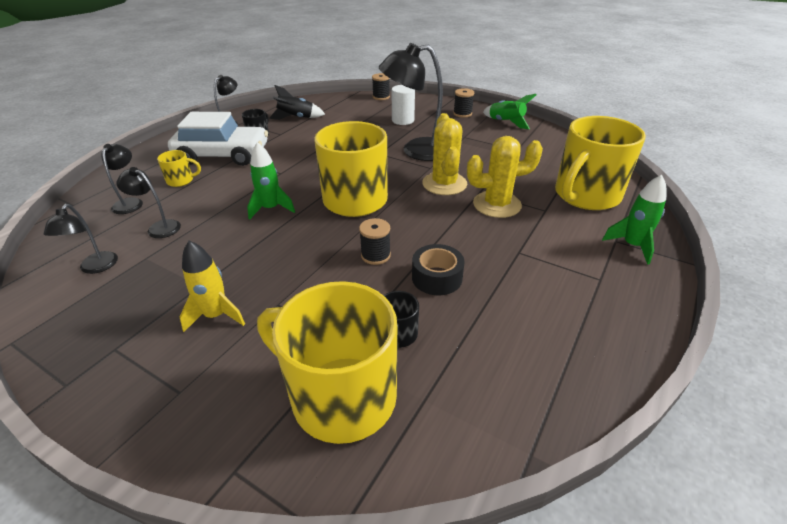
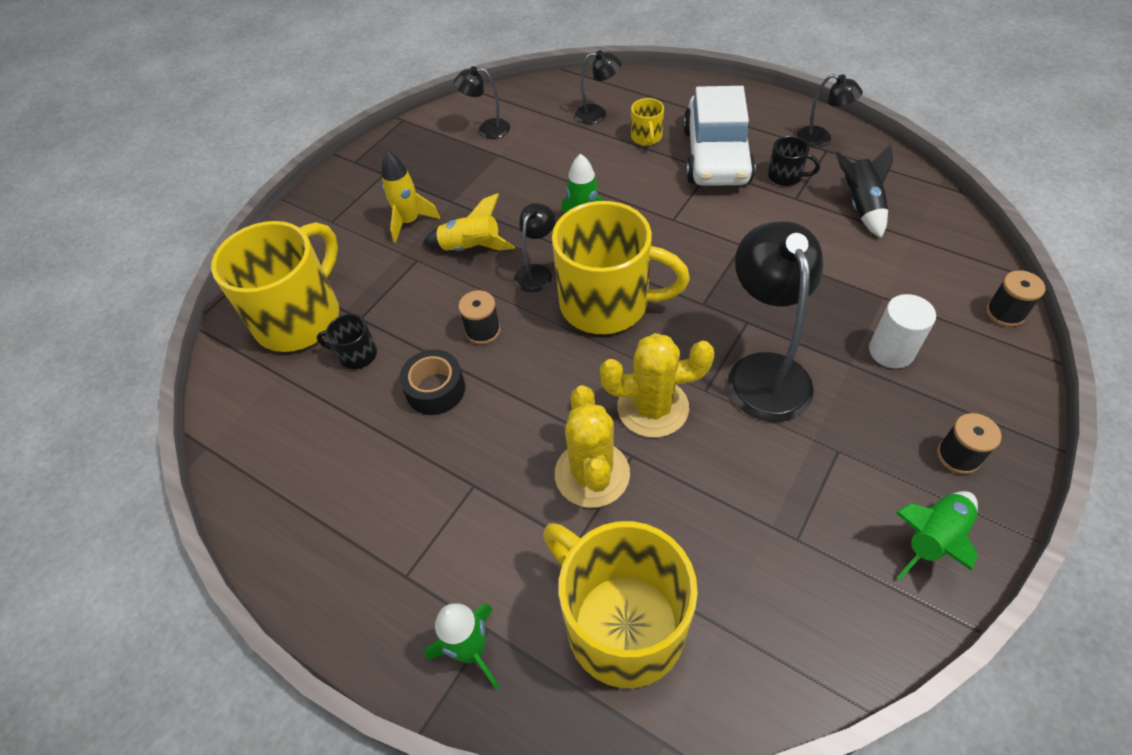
camera: 95 degrees right, 15 degrees up
black lamp [117,167,181,238] -> black lamp moved to [514,203,555,292]
none -> yellow rocket [423,193,515,251]

